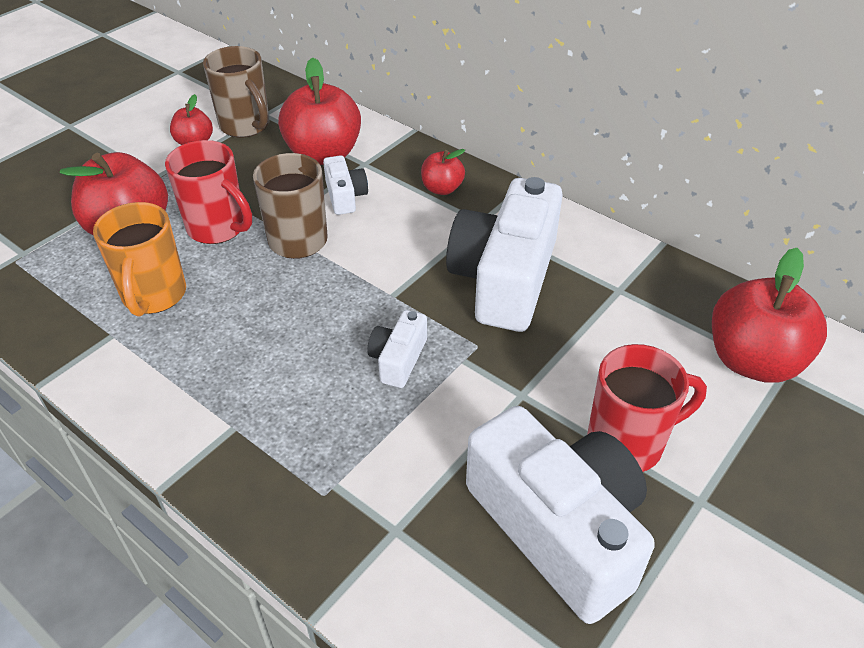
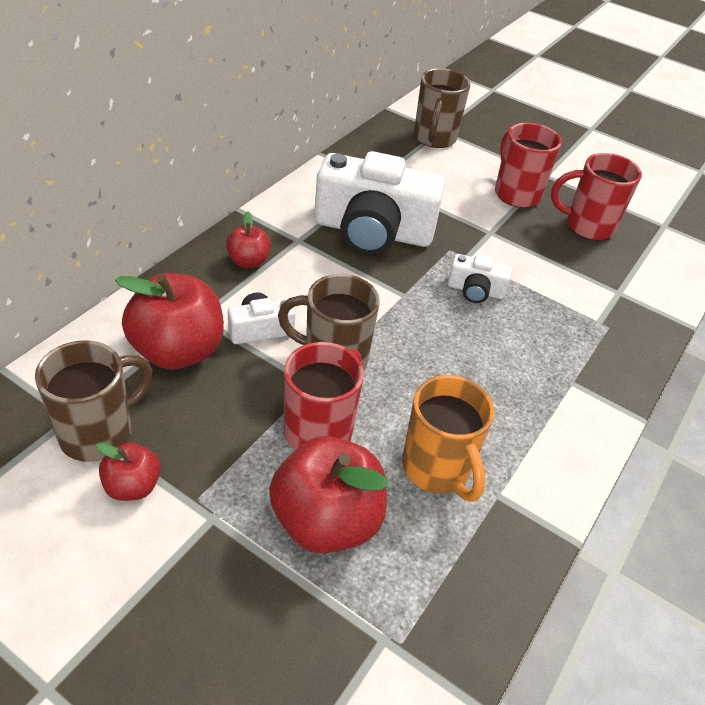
camera: 100 degrees left, 0 degrees up
orange mug [93,202,186,317] -> orange mug turned 75 degrees clockwise [402,375,494,501]
white camera [466,406,655,624] -> red mug [551,153,642,240]
red apple [712,248,827,383] -> brown mug [414,68,471,148]

